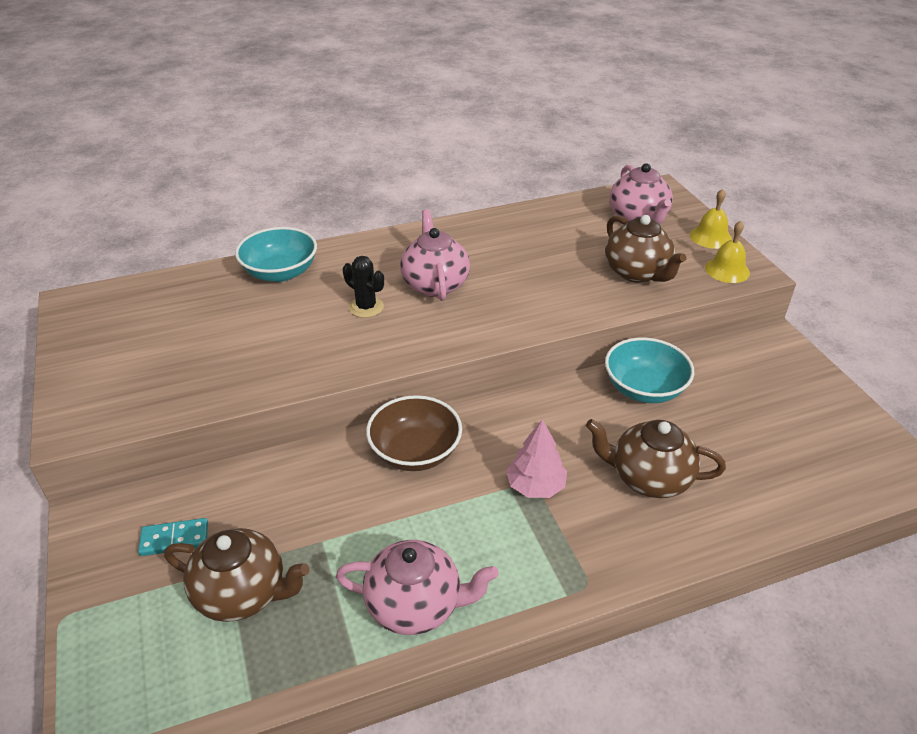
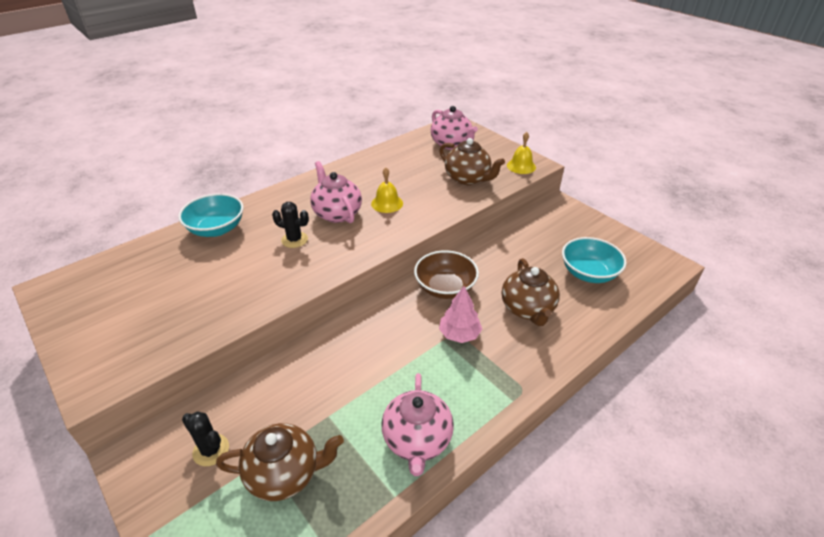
camera: 20 degrees left, 0 degrees up
turquoise domino [138,518,208,556] -> black cactus [182,412,229,466]
pink teapot [336,540,499,635] -> pink teapot turned 105 degrees clockwise [381,373,454,476]
brown bowl [366,395,462,471] -> brown bowl moved to [414,250,479,299]
brown teapot [586,419,726,498] -> brown teapot turned 90 degrees counterclockwise [502,258,560,326]
turquoise bowl [605,338,694,403] -> turquoise bowl moved to [562,237,627,283]
yellow bell [690,189,732,249] -> yellow bell moved to [371,168,403,213]

